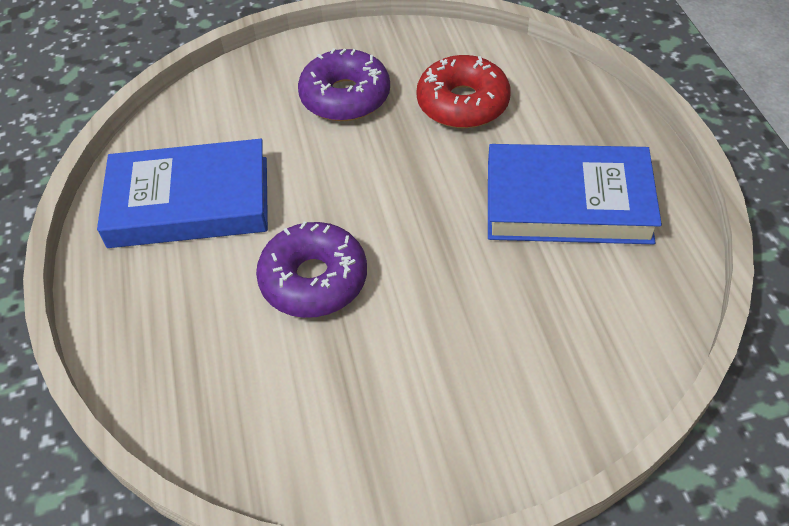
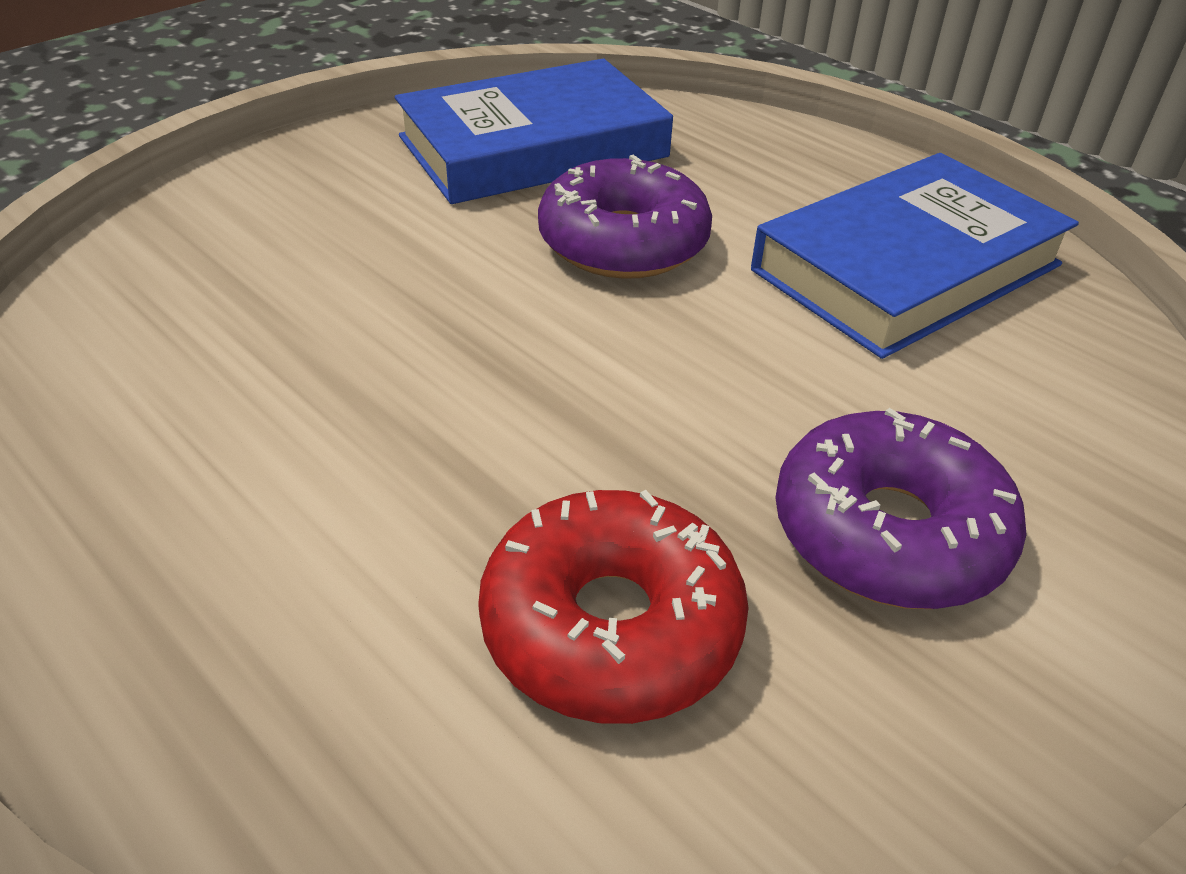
camera: 145 degrees right, 10 degrees down
blue book [488,144,662,244] -> blue book moved to [395,59,673,204]

